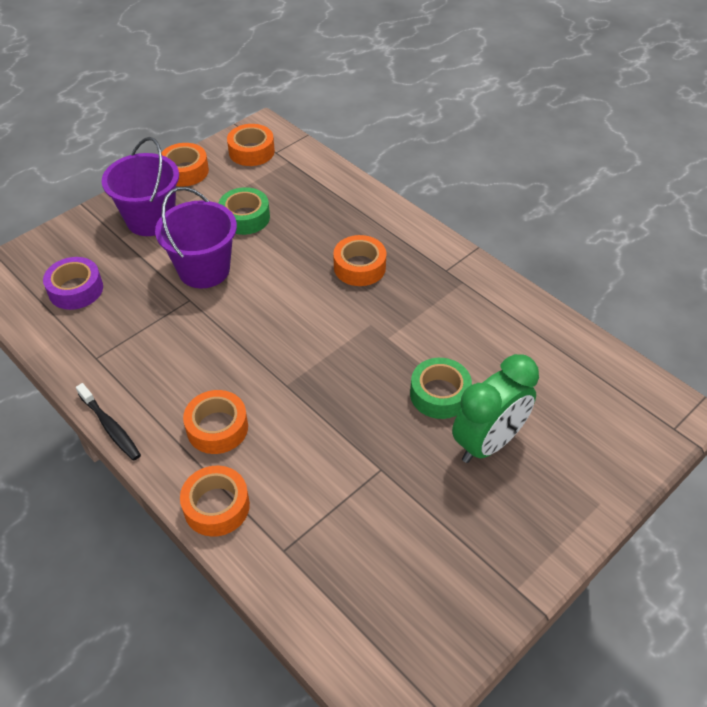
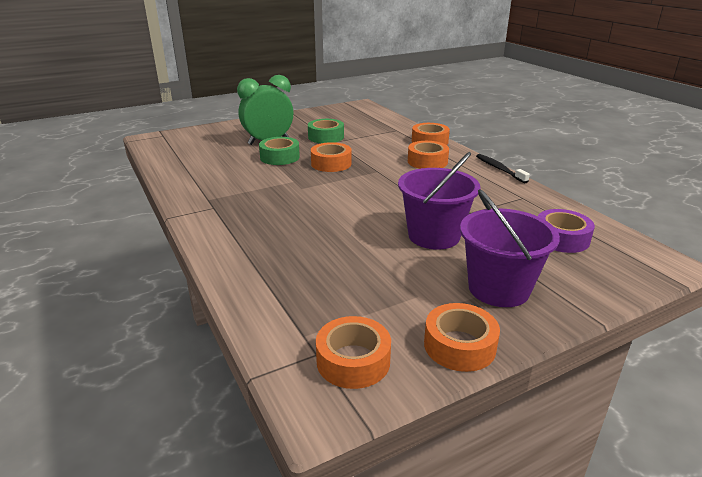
camera: 165 degrees left, 20 degrees down
green tape [218,187,270,235] -> green tape moved to [308,119,344,143]
orange tape [333,235,386,286] -> orange tape moved to [311,142,352,172]

